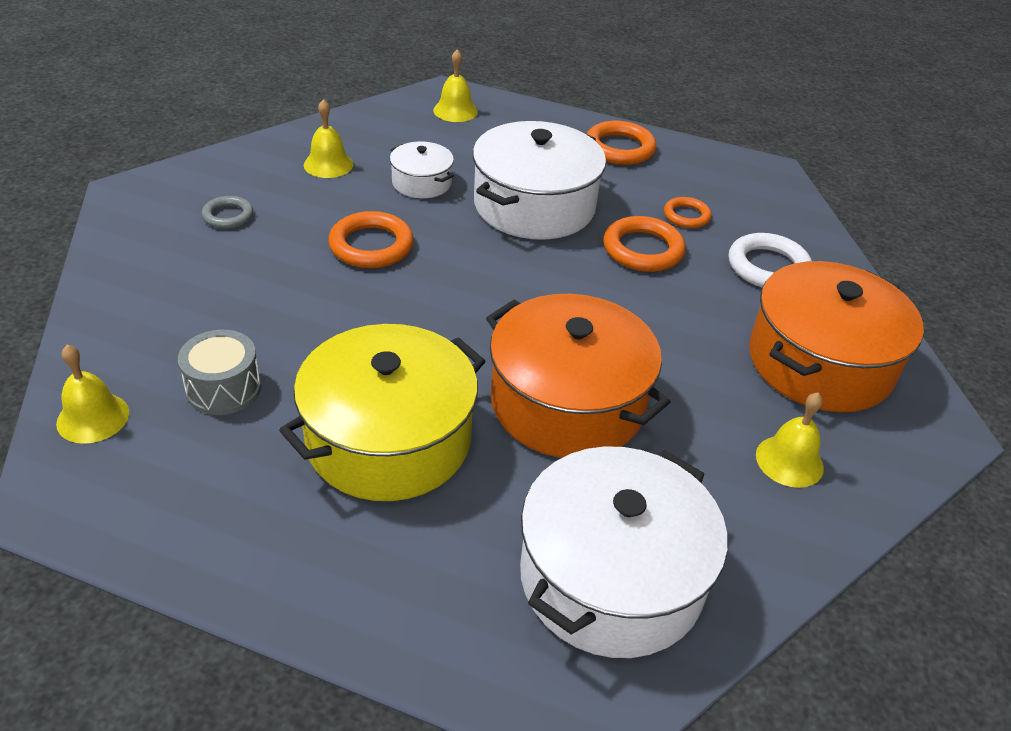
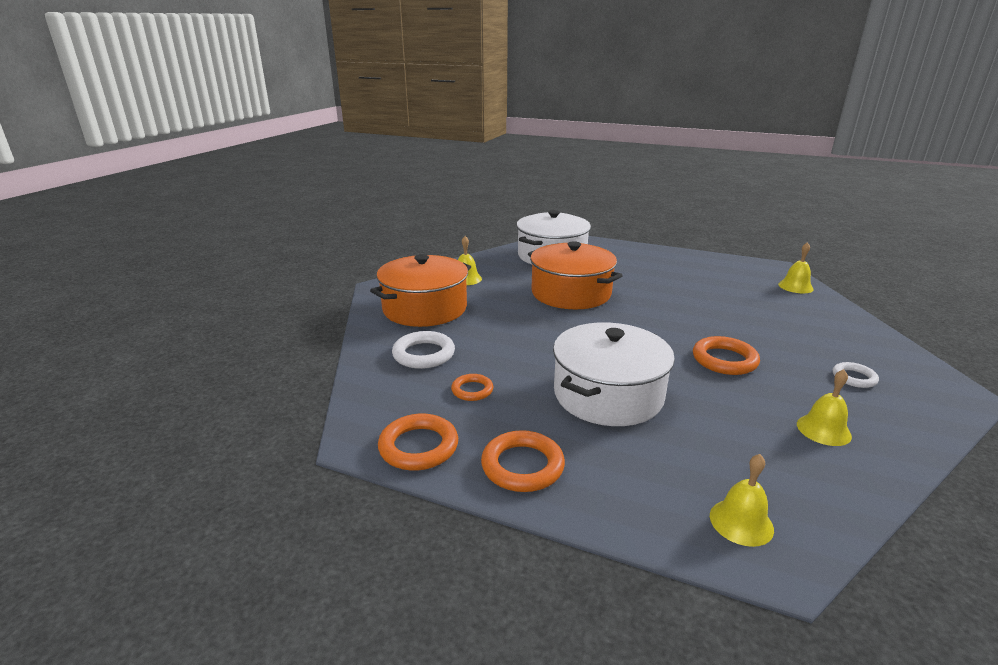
camera: 175 degrees left, 15 degrees down
grey drum [178,330,261,415] -> none
grey ring [202,196,254,229] -> white ring [833,362,879,388]
yellow pot [279,324,485,501] -> none
white pot [390,142,454,198] -> none
orange ring [603,216,686,272] -> orange ring moved to [378,414,458,471]

